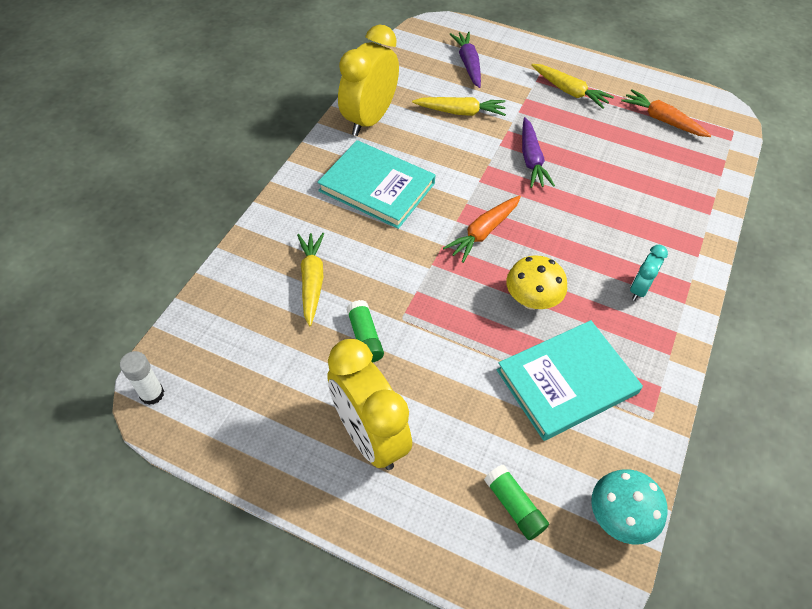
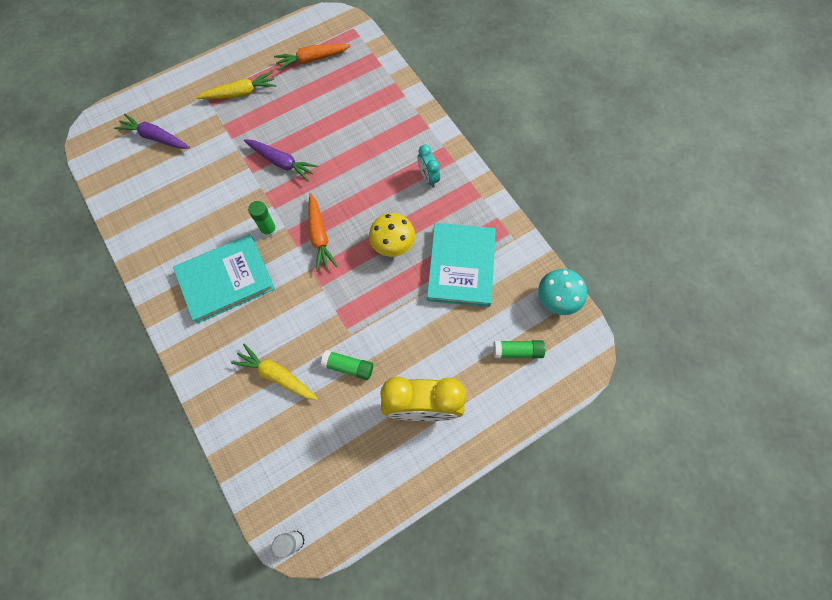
camera: 55 degrees left, 15 degrees up
yellow clock [338,25,399,136] -> none
yellow carrot [412,97,506,116] -> none
none -> green glue stick [248,201,277,237]

